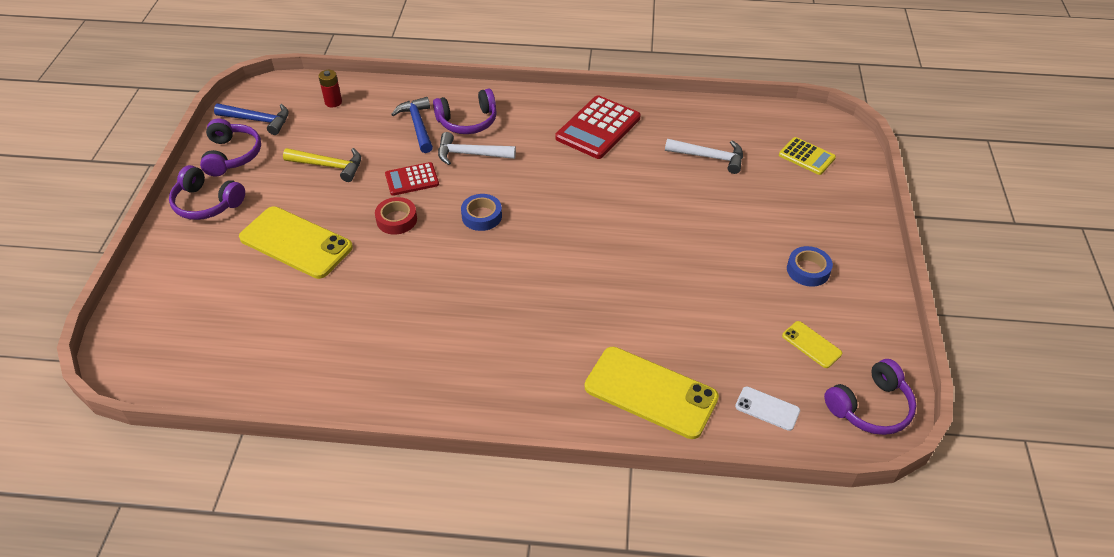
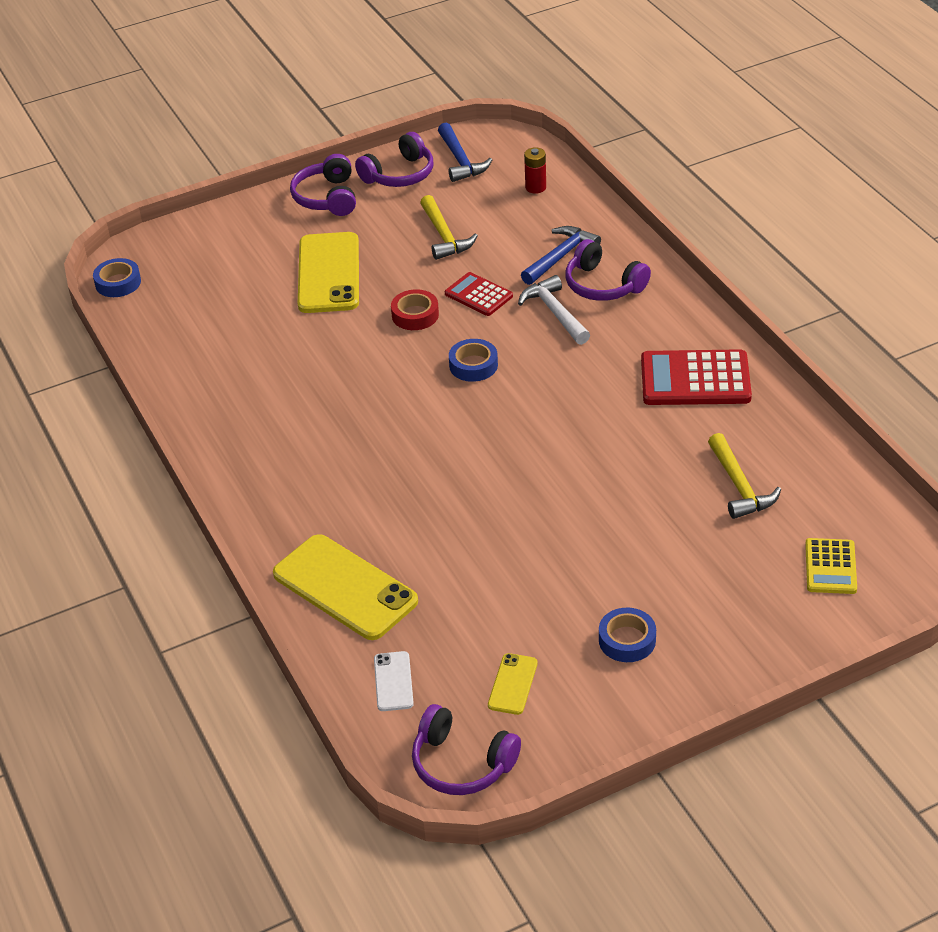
camera: 60 degrees right, 5 degrees down
yellow phone [584,347,719,439] -> yellow phone turned 45 degrees counterclockwise [273,534,418,640]
white hammer [665,139,743,174] -> yellow hammer [708,433,781,519]
none -> blue tape [93,258,141,297]

